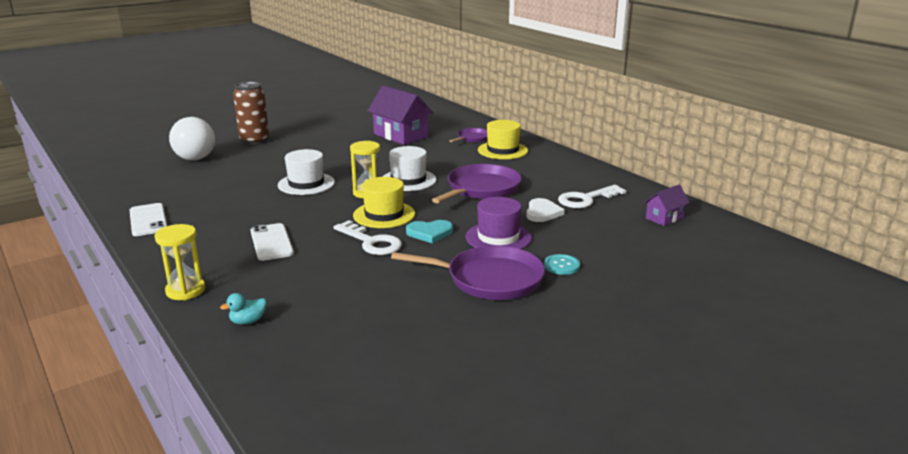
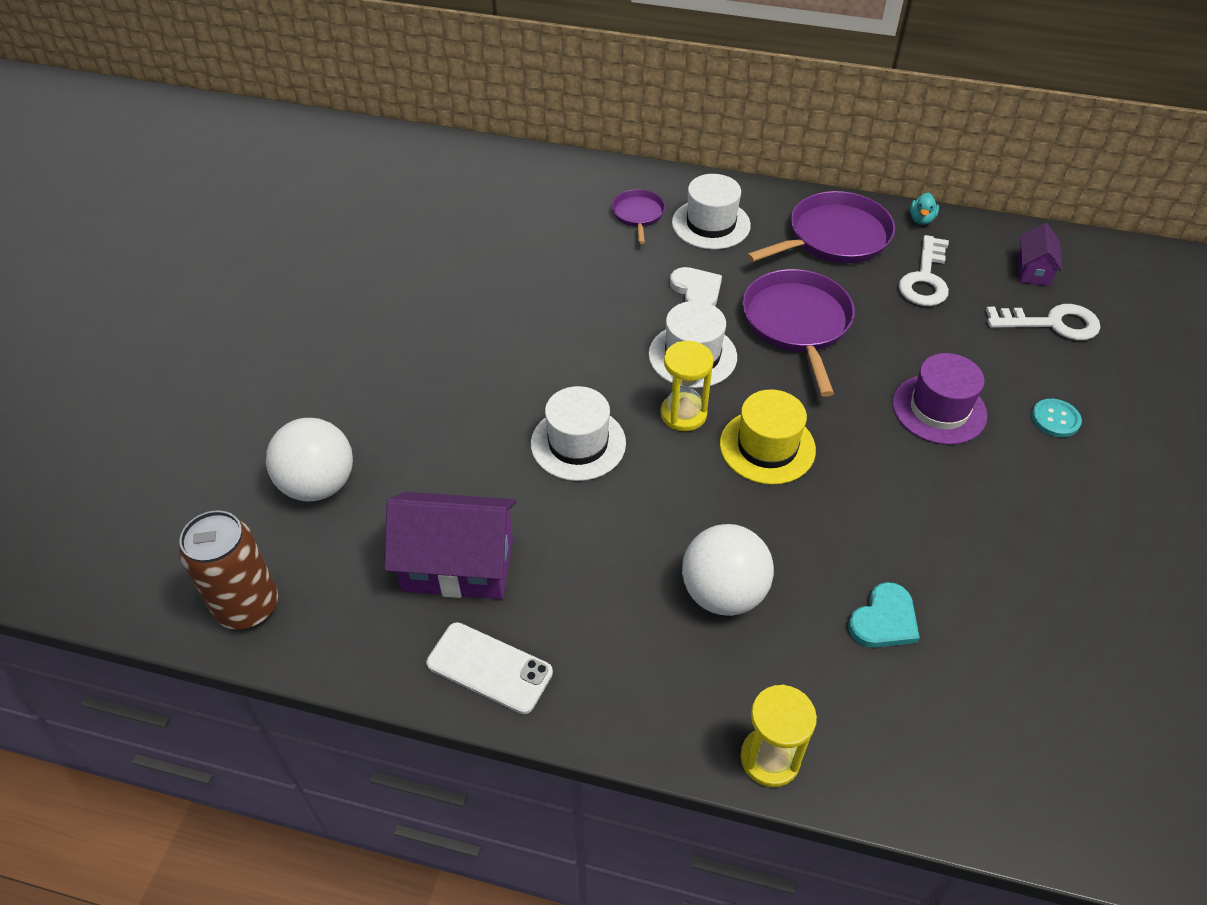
camera: 40 degrees left, 25 degrees up
turquoise duck [220,293,267,325] -> turquoise duck moved to [910,192,939,225]
brown can [233,82,269,145] -> brown can moved to [179,510,278,630]
white phone [251,223,294,261] -> white ball [682,524,774,616]
white key [334,220,402,255] -> white key moved to [986,304,1100,340]
purple house [367,86,433,145] -> purple house moved to [384,492,517,599]
purple pan [391,245,545,300] -> purple pan moved to [747,191,895,263]
turquoise heart [406,220,453,243] -> turquoise heart moved to [848,582,920,648]
yellow hat [478,120,528,159] -> white hat [672,174,751,249]
white heart [526,198,565,222] -> white heart moved to [670,267,722,306]

